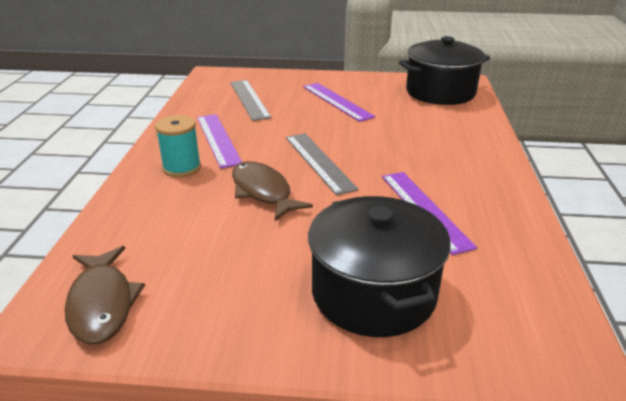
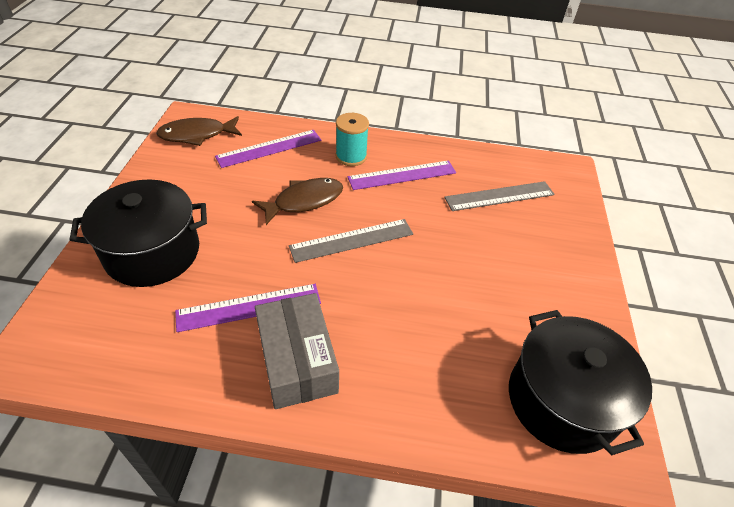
camera: 90 degrees right, 15 degrees up
purple ruler [303,83,375,122] -> purple ruler moved to [215,130,321,168]
none -> grey box [255,293,339,409]

